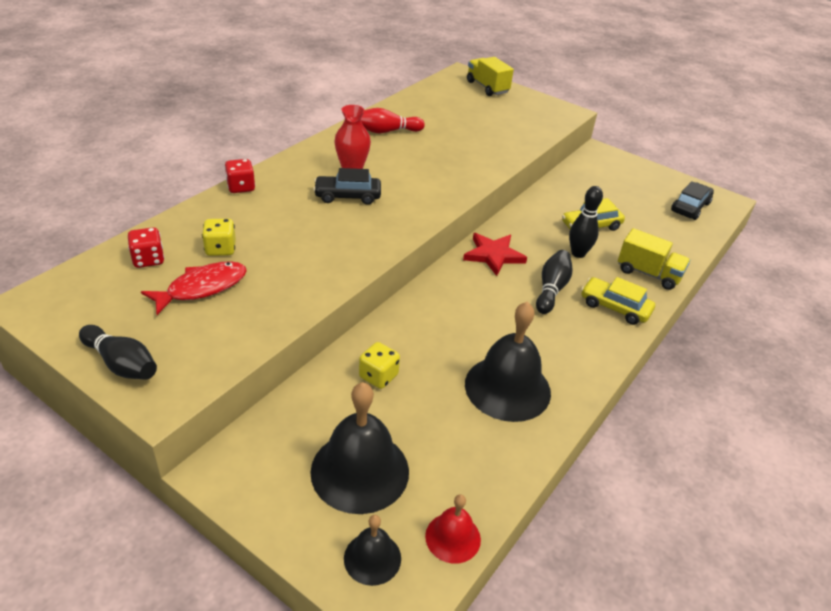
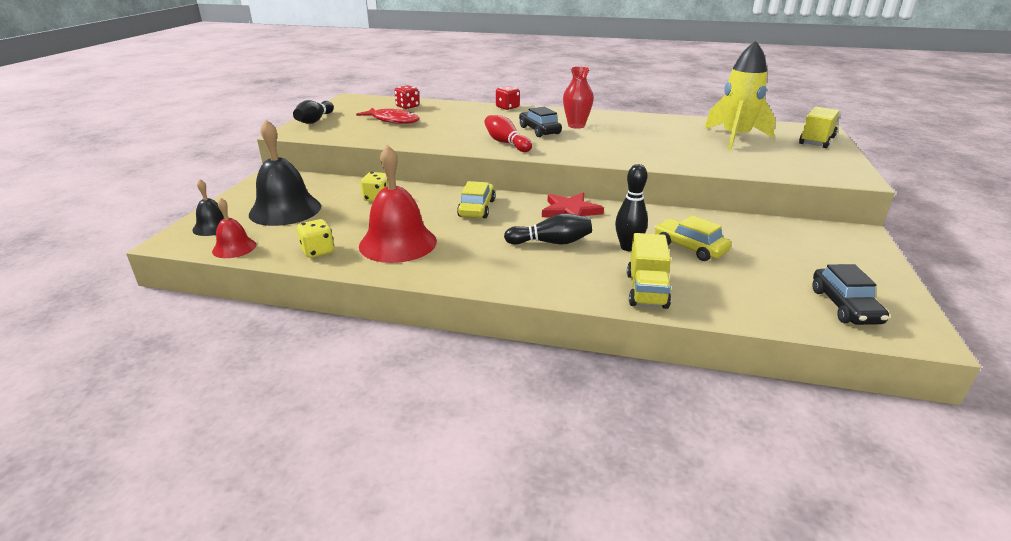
camera: 70 degrees right, 10 degrees down
yellow dice [202,219,236,256] -> yellow dice moved to [297,219,334,258]
red bowling pin [361,108,425,133] -> red bowling pin moved to [484,115,532,152]
black bell [465,301,551,422] -> red bell [359,144,437,263]
yellow car [581,277,655,325] -> yellow car moved to [457,181,495,218]
black car [671,181,714,220] -> black car turned 75 degrees clockwise [812,264,889,325]
none -> yellow rocket [704,41,775,150]

